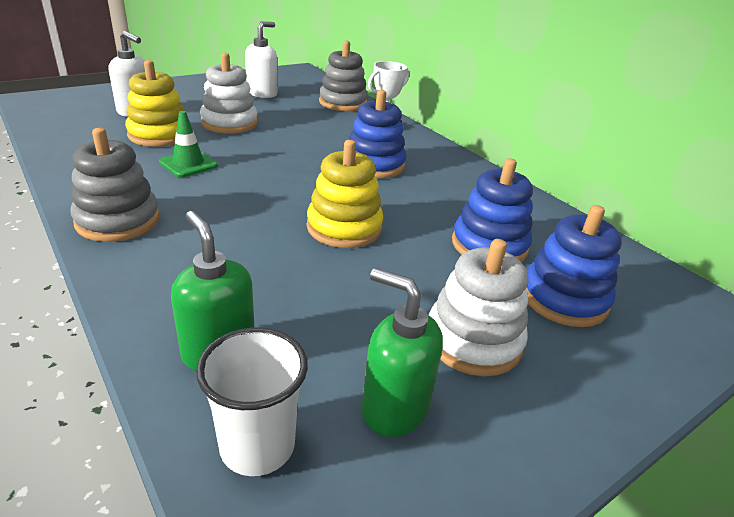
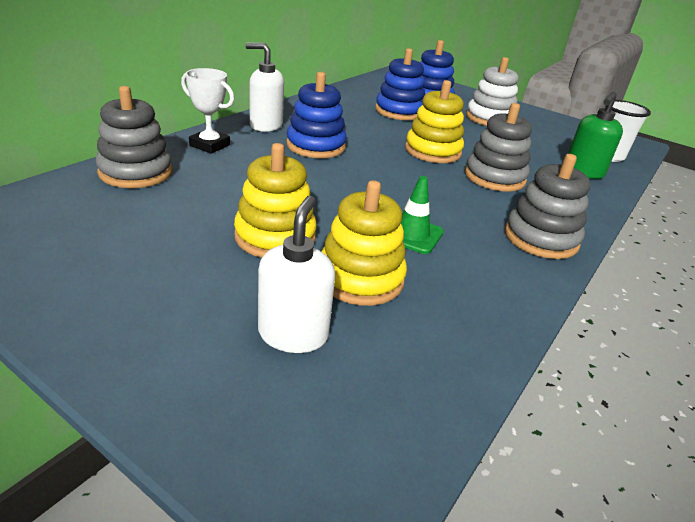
camera: 110 degrees left, 0 degrees up
white stacking toy [200,53,258,134] -> yellow stacking toy [234,143,317,258]
white soap dispenser [245,21,278,98] -> white soap dispenser moved to [246,43,284,132]
green soap dispenser [362,268,443,437] -> none
none -> grey stacking toy [465,103,532,192]

